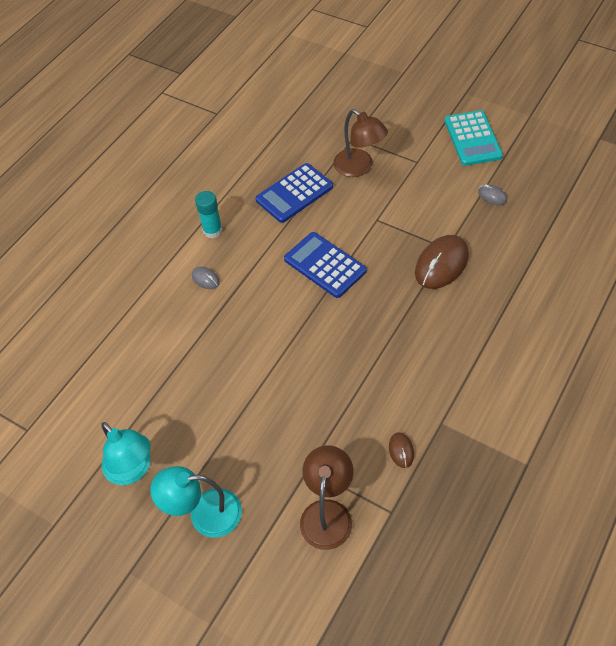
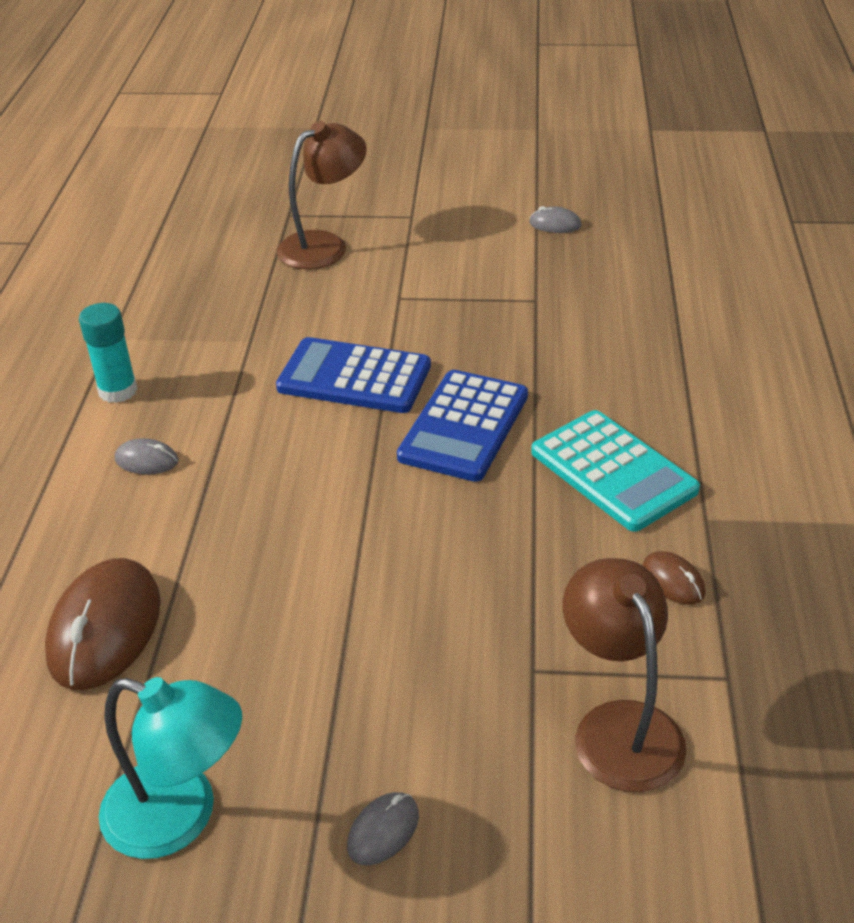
camera: 30 degrees left, 15 degrees down
turquoise lamp [150,466,242,538] -> grey mouse [347,792,419,865]
blue calculator [255,163,333,223] -> blue calculator moved to [397,370,528,482]
brown lamp [333,109,388,177] -> brown lamp turned 60 degrees counterclockwise [277,121,367,269]
brown mouse [415,235,469,289] -> brown mouse moved to [45,558,161,690]
turquoise calculator [445,110,503,166] -> turquoise calculator moved to [531,410,700,532]

